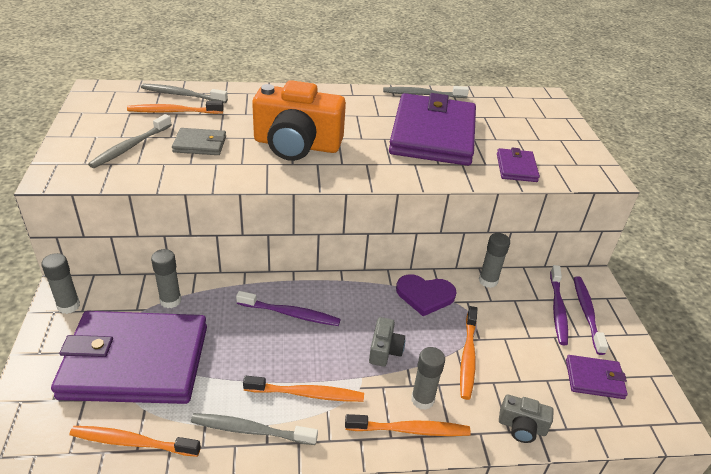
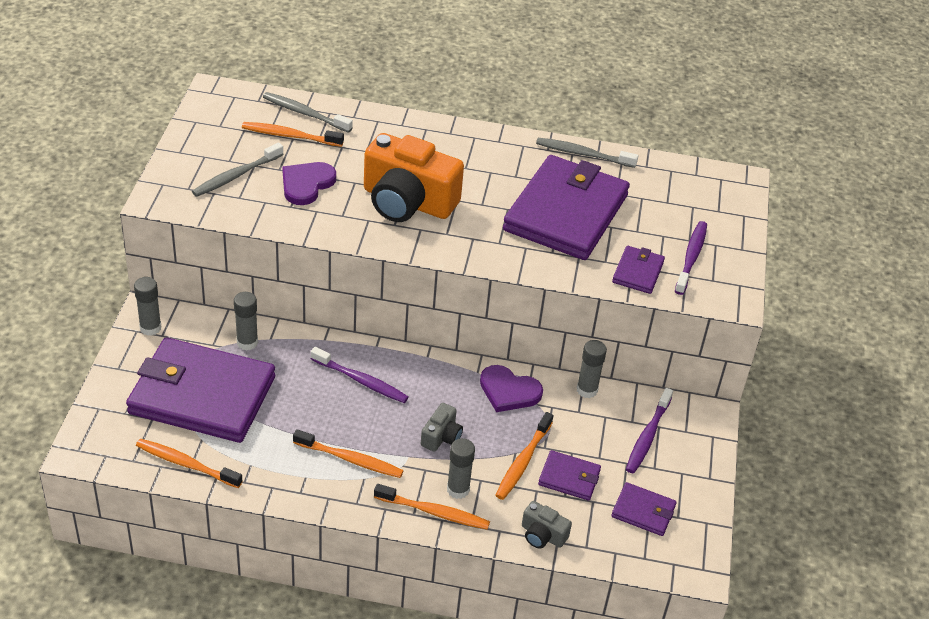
camera: 15 degrees right, 5 degrees up
grey wallet [172,128,226,155] -> purple heart [282,162,336,205]
grey toothbrush [191,413,318,445] -> none
purple toothbrush [574,276,608,355] -> purple toothbrush moved to [675,221,707,295]
none -> purple wallet [538,450,601,501]

